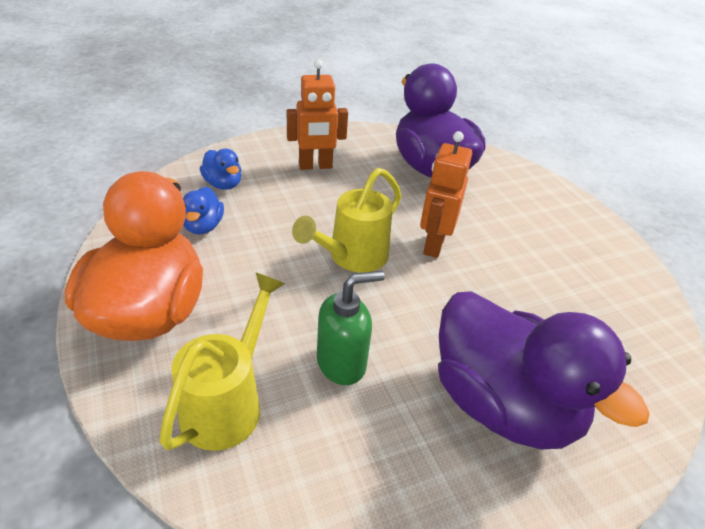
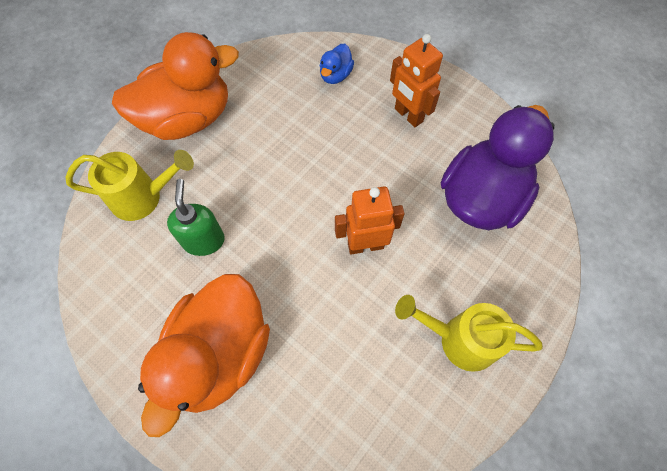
camera: 65 degrees right, 25 degrees up
blue duck [183,187,224,235] -> none
yellow watering can [292,168,401,273] -> yellow watering can moved to [395,295,543,372]
green soap dispenser [317,271,385,385] -> green soap dispenser turned 135 degrees counterclockwise [167,179,225,256]
purple duck [438,291,650,449] -> orange duck [138,274,270,437]

